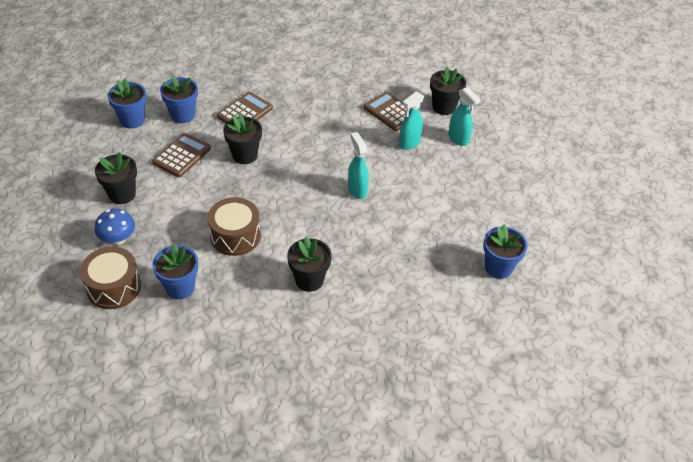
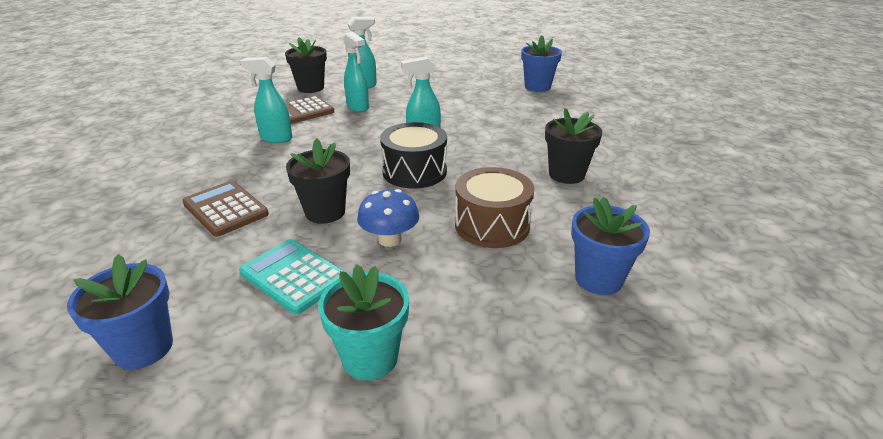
camera: 80 degrees left, 15 degrees down
brown drum [80,247,141,309] -> none
black flower pot [95,152,137,204] -> turquoise flower pot [318,265,409,381]
blue mushroom [95,209,135,245] -> blue mushroom moved to [357,189,419,247]
brown calculator [152,133,211,177] -> turquoise calculator [239,239,347,315]
blue flower pot [160,75,198,123] -> none
none -> turquoise spray bottle [240,57,292,143]
none -> black drum [380,122,447,189]

